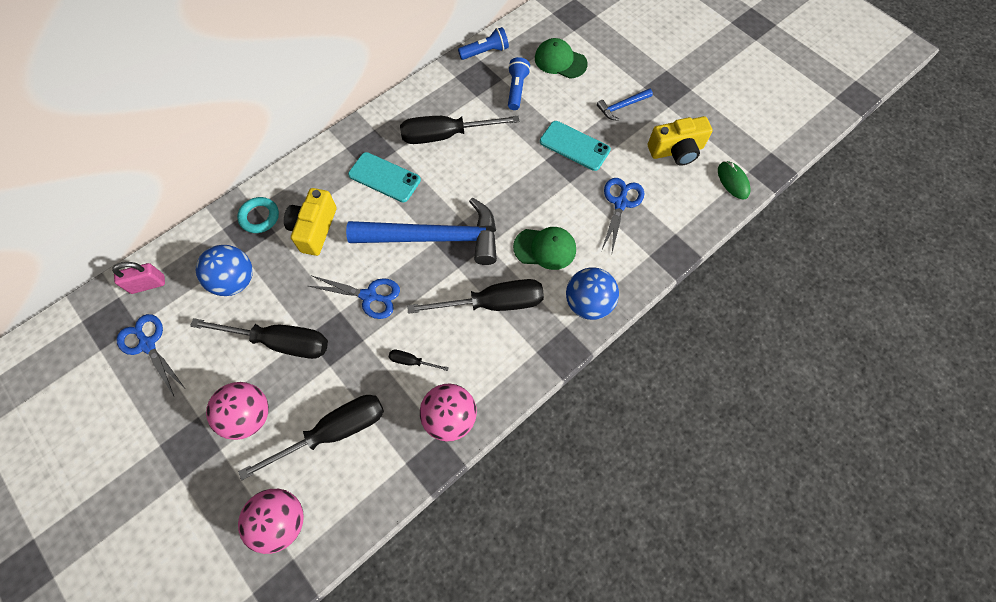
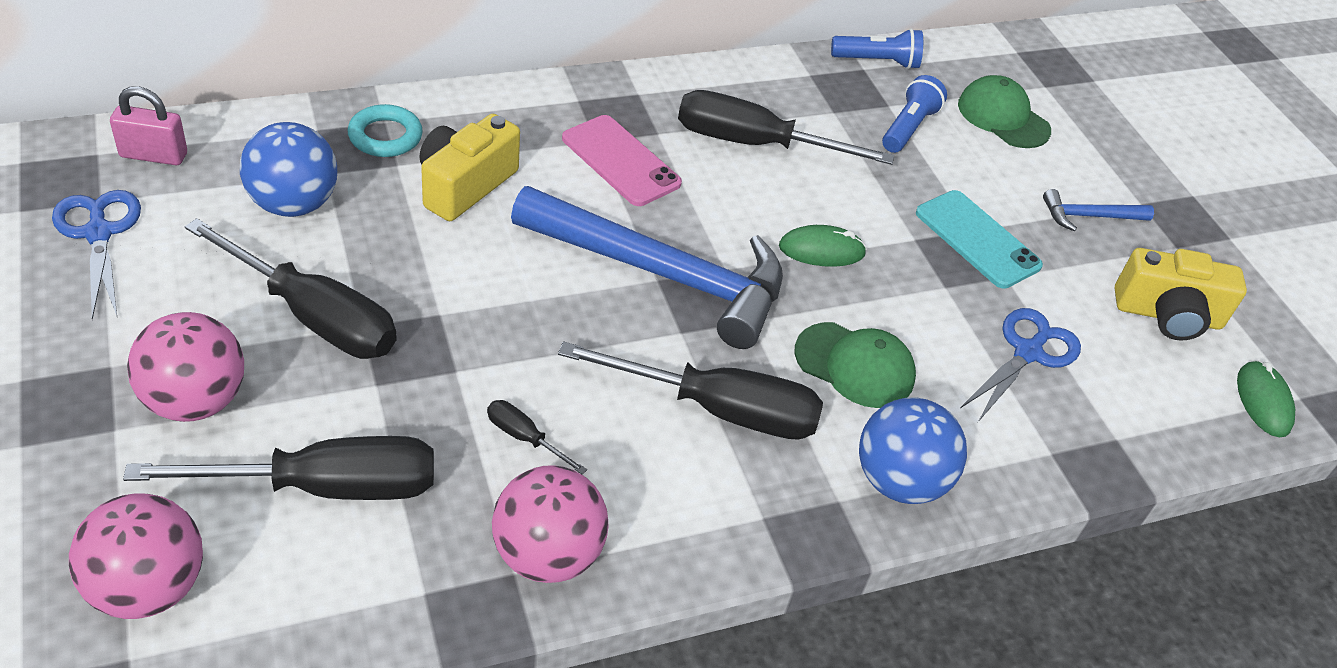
camera: 15 degrees right, 20 degrees down
blue scissors [309,276,400,319] -> none
turquoise phone [348,152,421,202] -> pink phone [562,115,682,206]
none -> green mouse [779,225,867,267]

